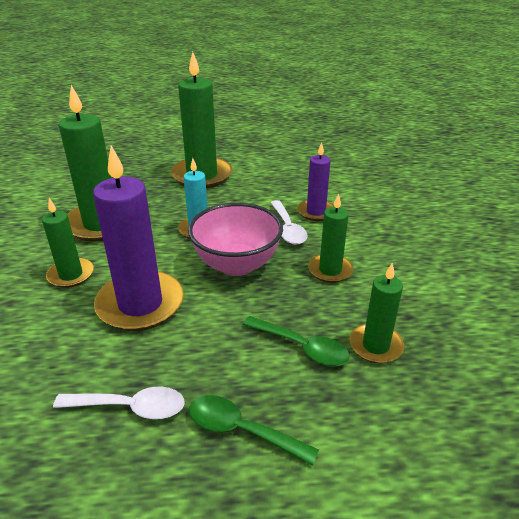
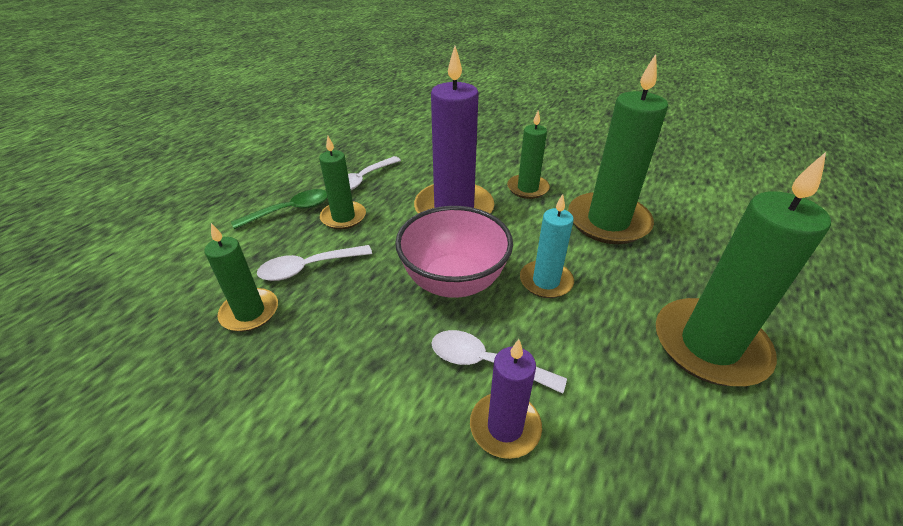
camera: 125 degrees right, 5 degrees up
green spoon [243,316,350,366] -> white spoon [257,245,372,281]
green candle [308,193,354,283] -> green candle moved to [319,136,366,230]

